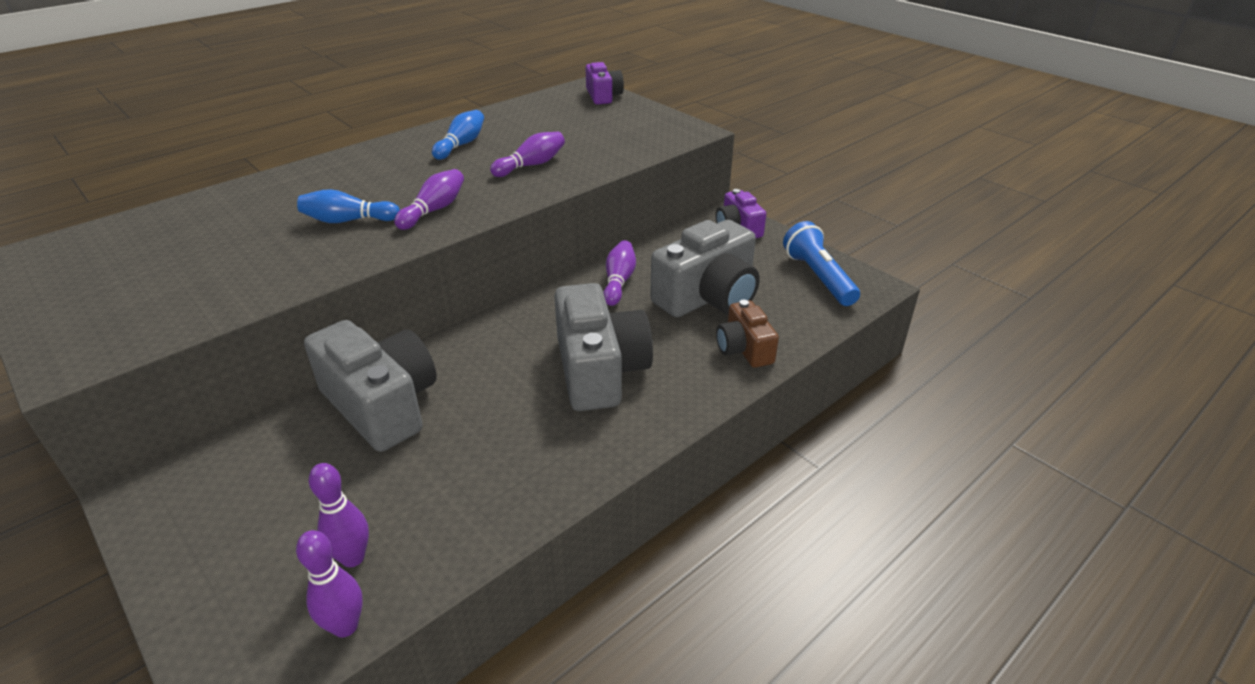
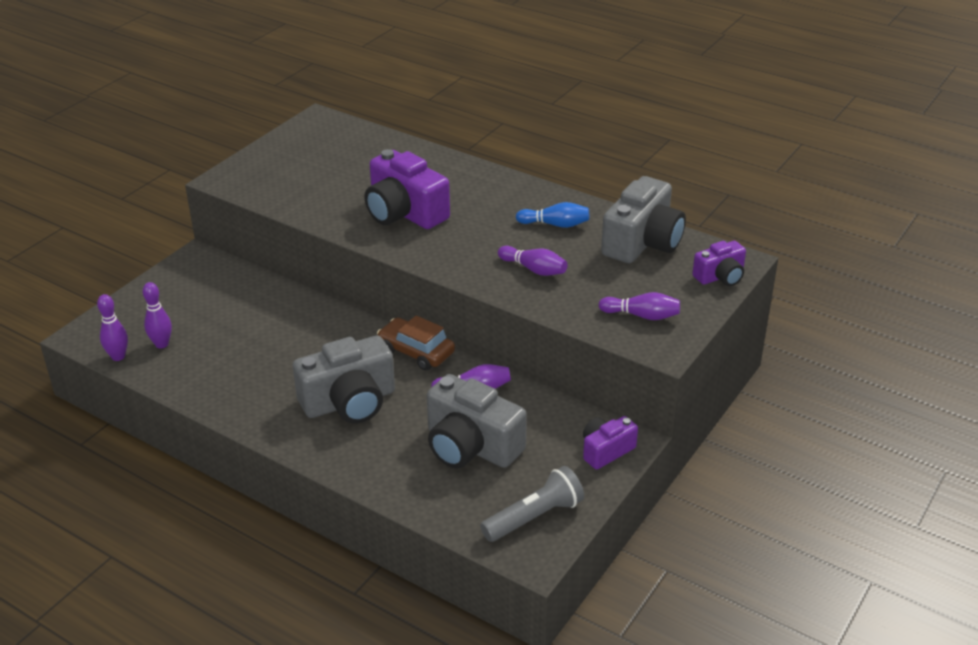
camera: 75 degrees right, 0 degrees up
blue bowling pin [297,189,400,223] -> purple camera [365,149,450,229]
grey camera [304,320,437,452] -> grey camera moved to [601,176,686,263]
purple bowling pin [394,169,464,230] -> purple bowling pin moved to [598,292,680,320]
brown camera [716,300,779,368] -> none
blue flashlight [783,221,860,306] -> grey flashlight [480,466,584,542]
none -> brown car [377,315,455,371]

